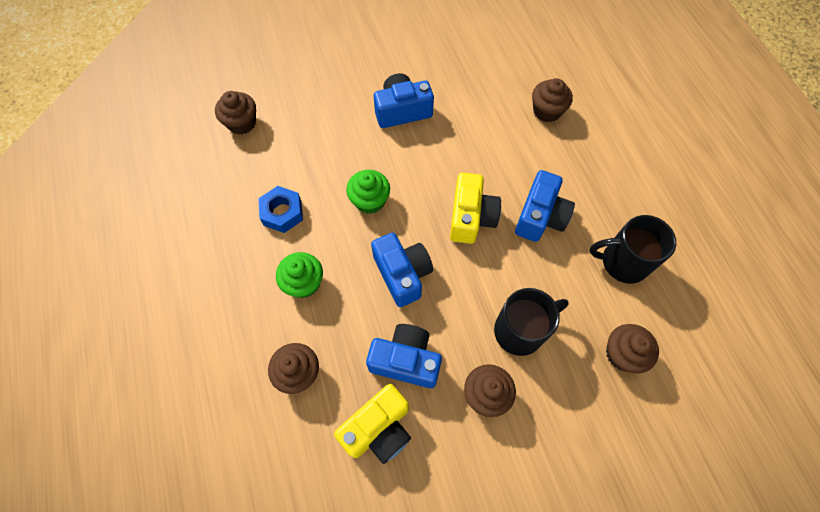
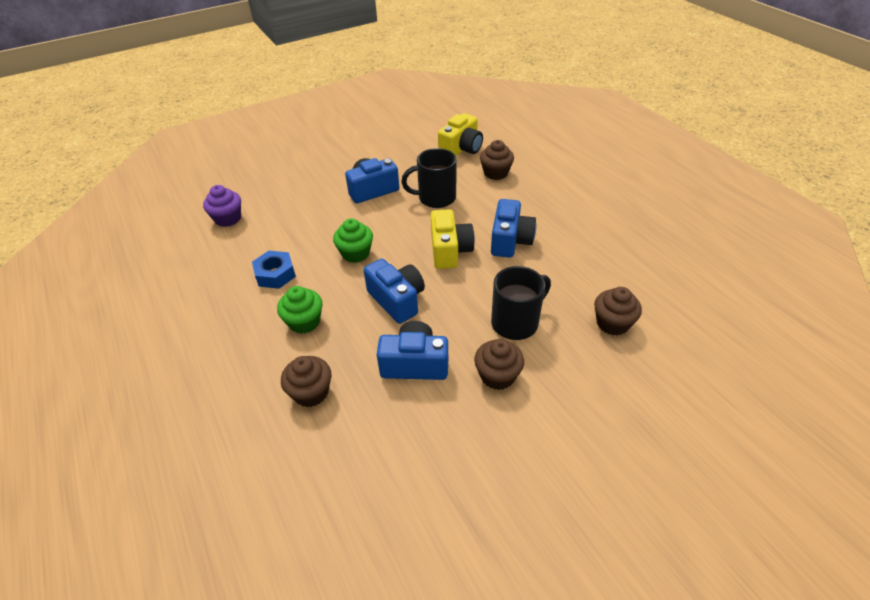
camera: 10 degrees left, 20 degrees down
brown cupcake [215,91,256,135] -> purple cupcake [203,185,241,227]
yellow camera [334,384,411,464] -> yellow camera moved to [438,113,483,156]
black mug [590,215,676,284] -> black mug moved to [401,148,457,208]

